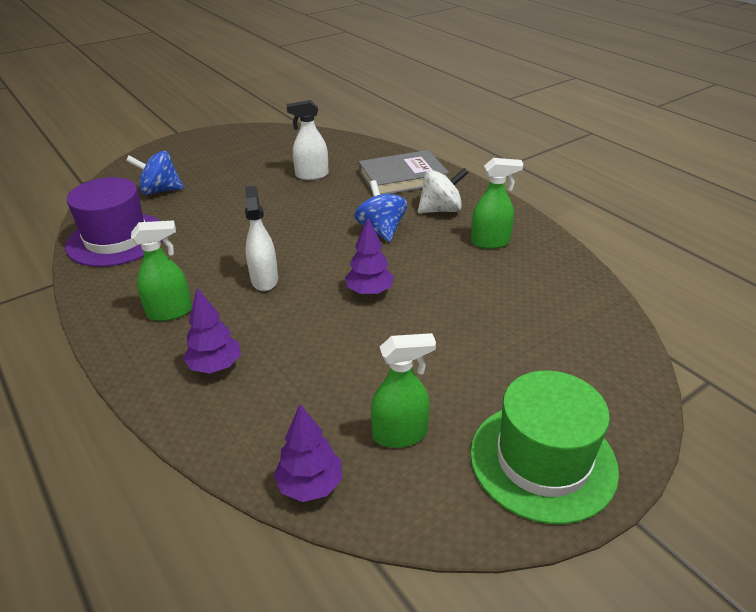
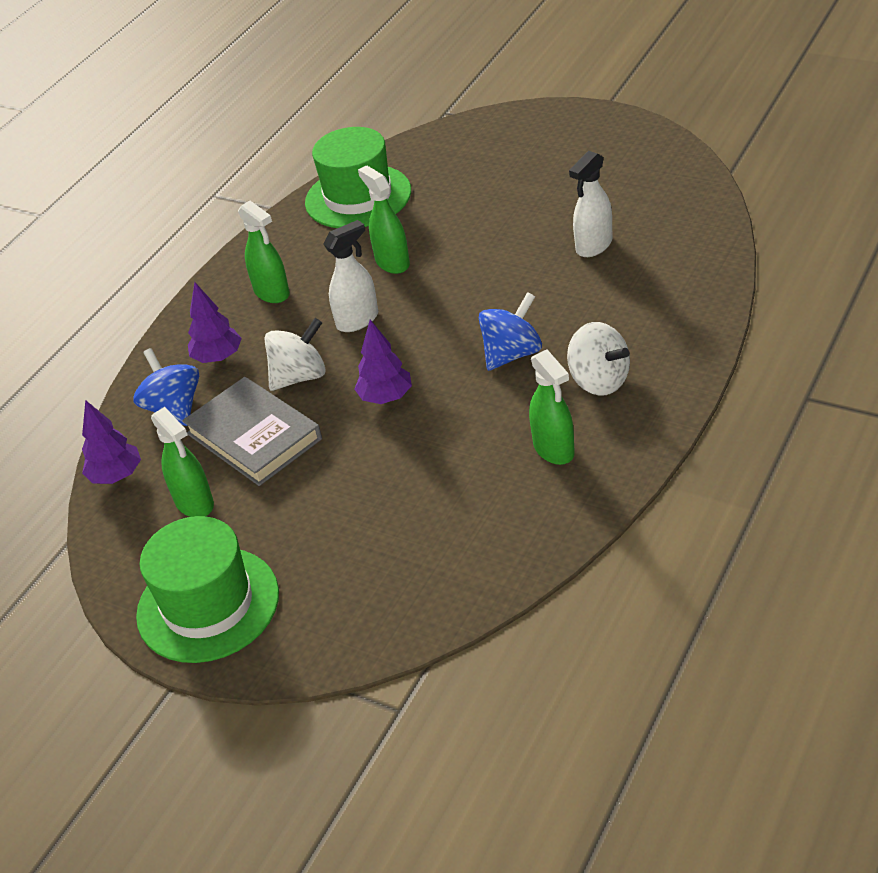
camera: 70 degrees right, 5 degrees up
purple hat [65,177,162,267] -> green hat [305,127,411,228]
blue spinning top [126,151,184,195] -> blue spinning top moved to [133,348,199,426]
white spray bottle [286,100,329,180] -> white spray bottle turned 105 degrees counterclockwise [569,151,612,257]
grey book [359,150,449,195] -> grey book moved to [182,377,322,486]
none -> white spinning top [264,318,326,391]
none -> green spray bottle [358,165,410,274]

